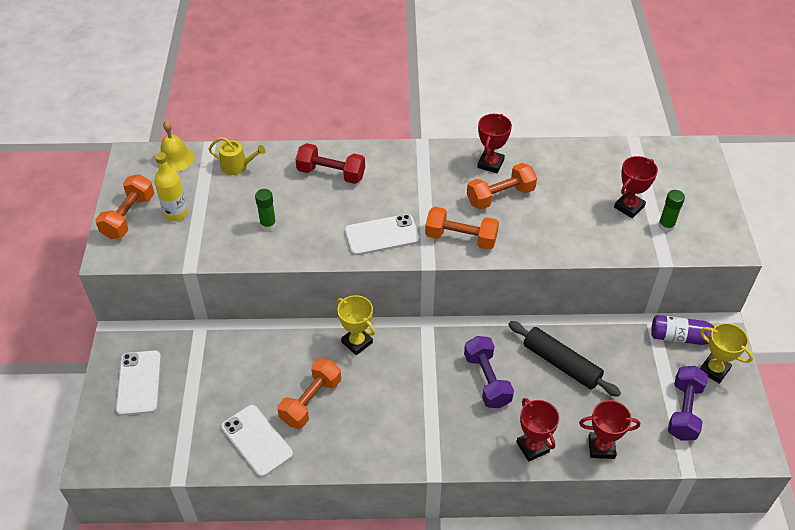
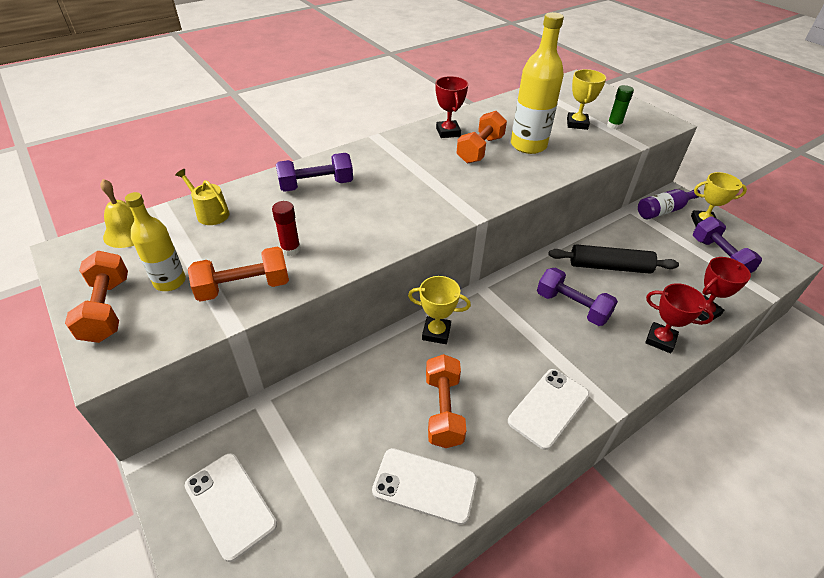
camera: 35 degrees left, 5 degrees down
yellow watering can [209,137,266,175] -> yellow watering can turned 120 degrees counterclockwise [175,169,230,225]
green glue stick [255,189,276,231] -> red glue stick [272,201,301,256]
red dumbbell [295,143,365,184] -> purple dumbbell [276,153,353,192]
white phone [345,214,420,255] -> white phone moved to [508,369,590,450]
orange dumbbell [425,207,499,250] -> orange dumbbell moved to [188,246,289,302]
red trophy [614,156,658,218] -> yellow trophy [567,69,606,130]
none -> yellow bottle [511,12,564,154]

